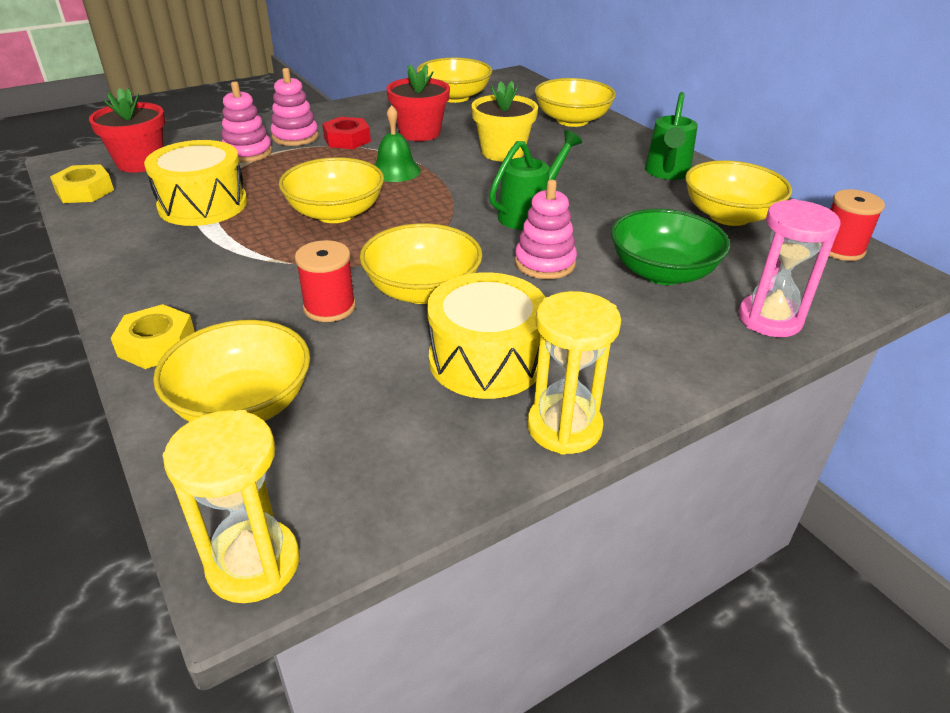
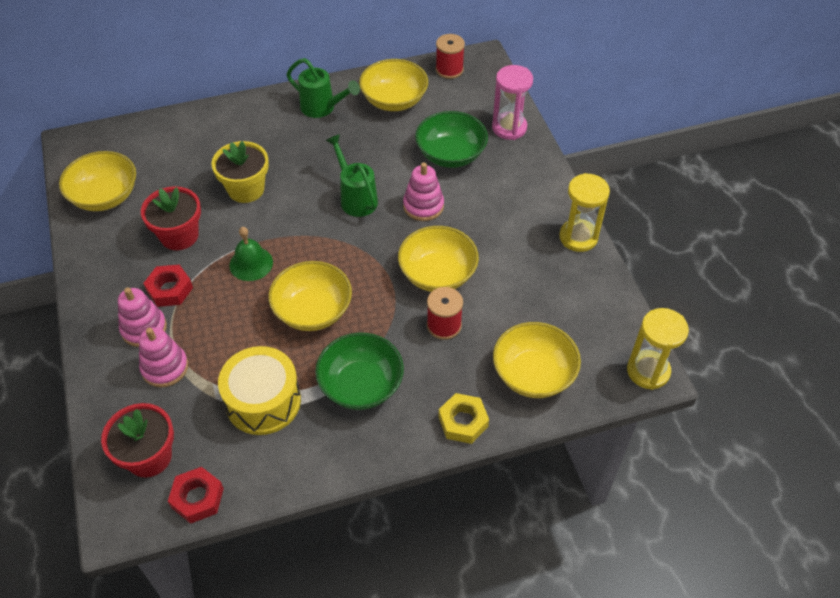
camera: 75 degrees left, 15 degrees up
yellow nut [50,164,114,203] -> red nut [168,467,224,524]
yellow drum [427,272,546,399] -> none
yellow bowl [535,78,616,127] -> none
none -> green bowl [315,333,404,410]

